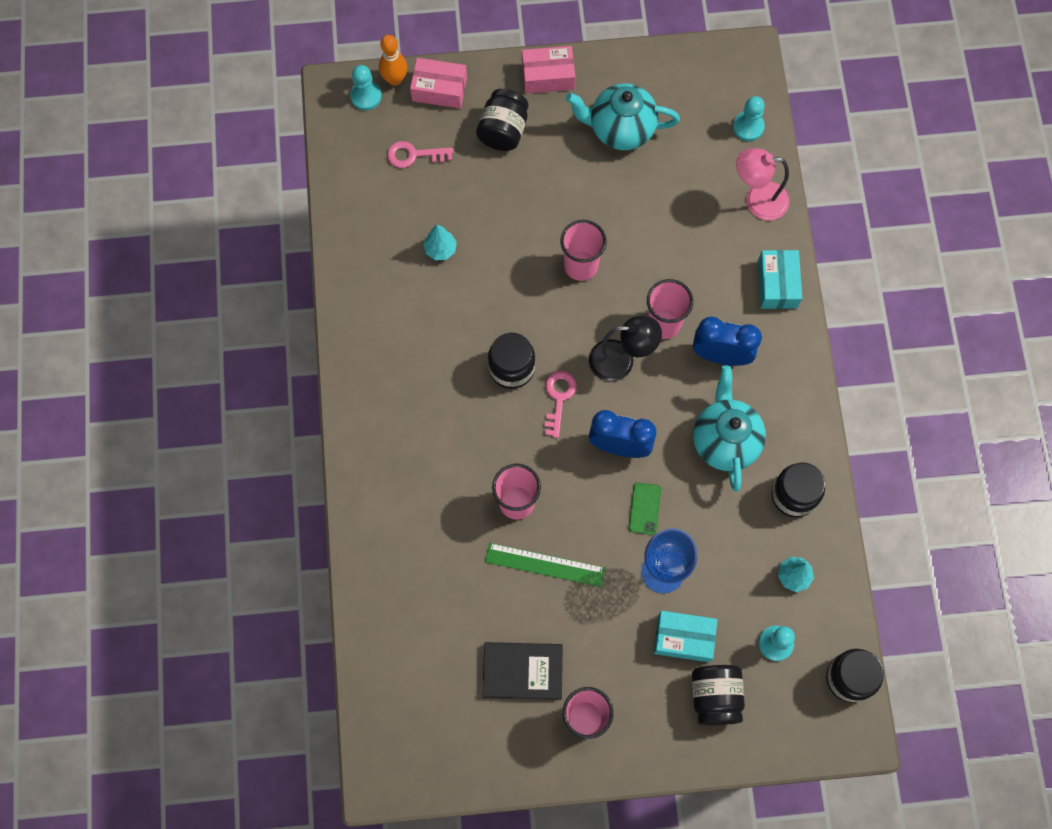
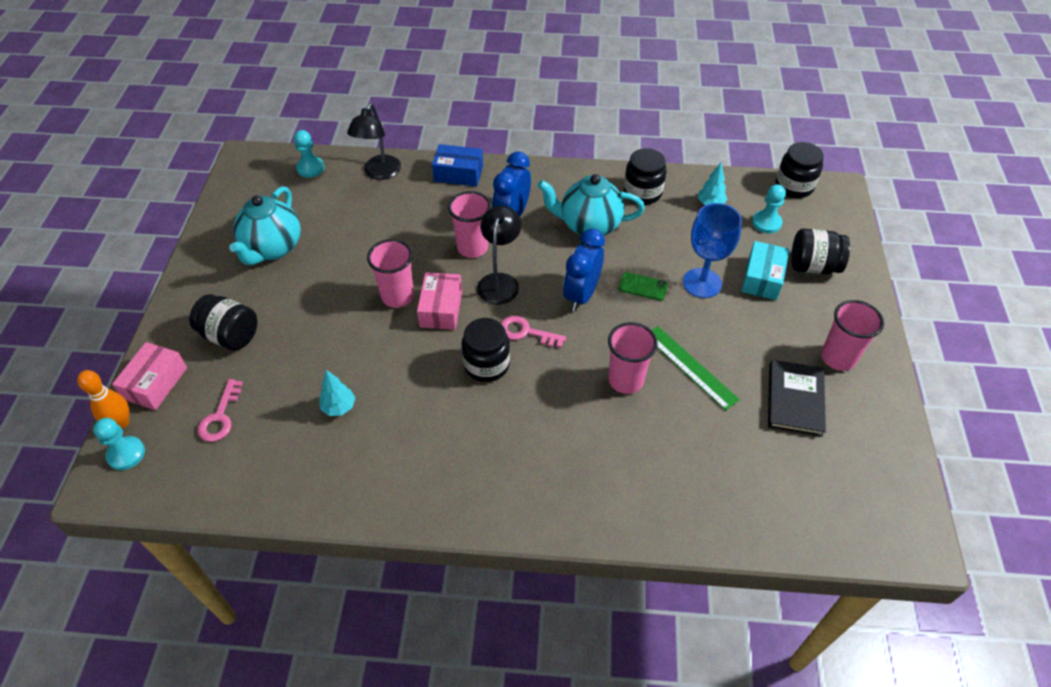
camera: 80 degrees left, 20 degrees down
green ruler [485,543,605,587] -> green ruler turned 60 degrees counterclockwise [652,326,740,410]
pink box [522,46,575,94] -> pink box moved to [417,272,462,330]
pink lamp [736,148,789,220] -> black lamp [347,103,401,180]
turquoise box [758,250,802,309] -> blue box [432,144,483,187]

